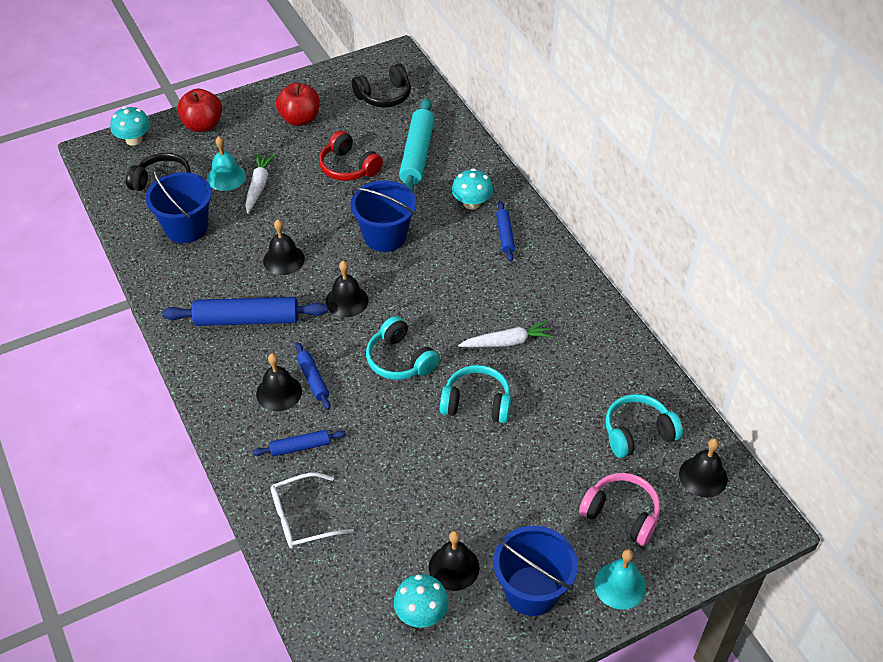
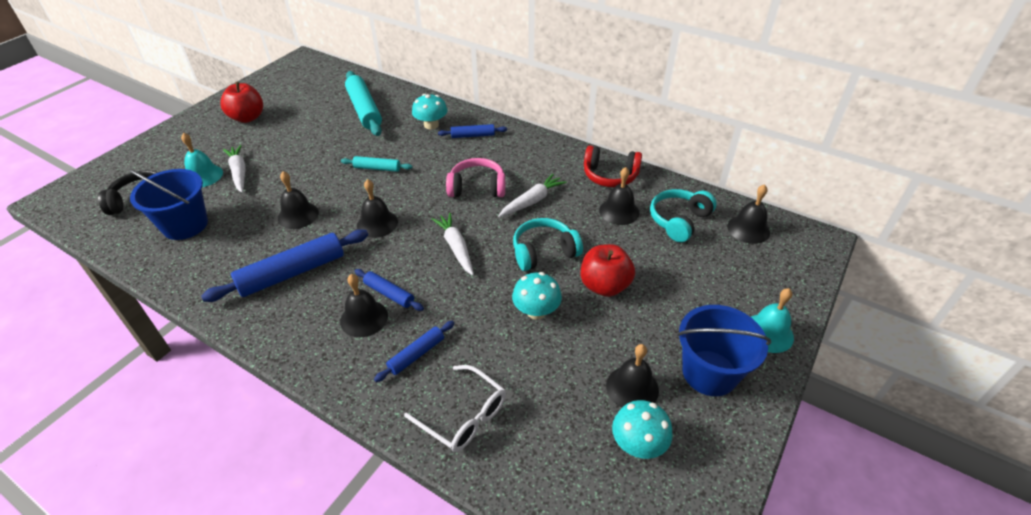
camera: 30 degrees left, 5 degrees down
turquoise mushroom [110,106,150,146] -> turquoise mushroom moved to [512,272,562,319]
red apple [177,89,222,132] -> red apple moved to [581,244,635,297]
white glasses [271,472,354,548] -> white glasses turned 90 degrees counterclockwise [404,365,506,452]
red headphones [319,131,383,181] -> red headphones moved to [584,146,642,187]
blue bucket [351,180,416,252] -> turquoise rolling pin [341,156,413,172]
black headphones [352,63,411,108] -> none
turquoise headphones [366,316,439,380] -> white carrot [432,213,474,275]
blue rolling pin [496,202,515,262] -> blue rolling pin turned 60 degrees counterclockwise [438,124,507,138]
pink headphones [579,473,660,546] -> pink headphones moved to [446,158,505,197]
none -> black bell [599,167,639,225]

